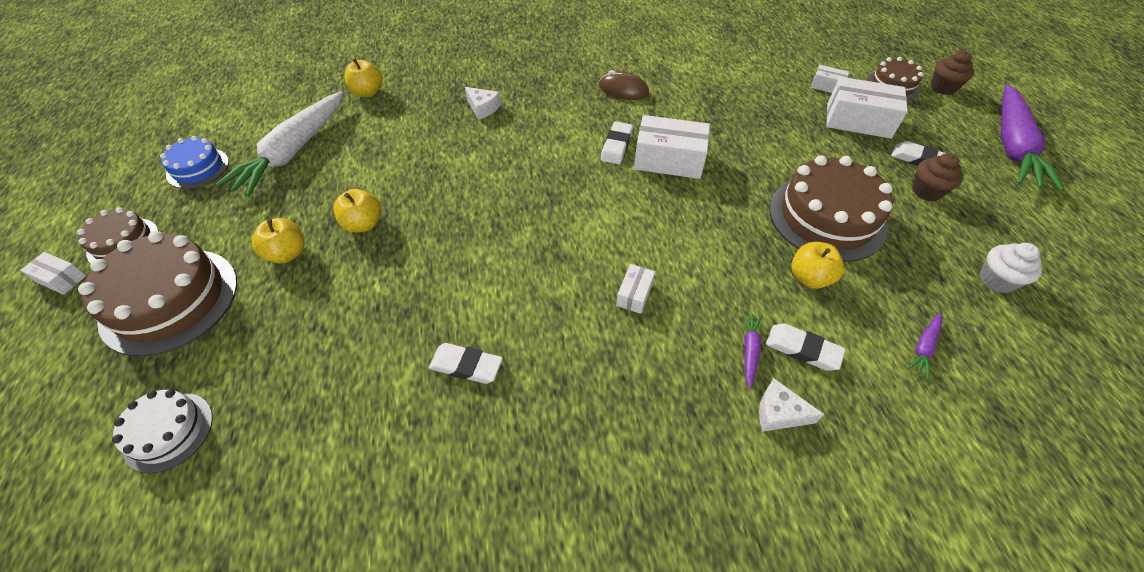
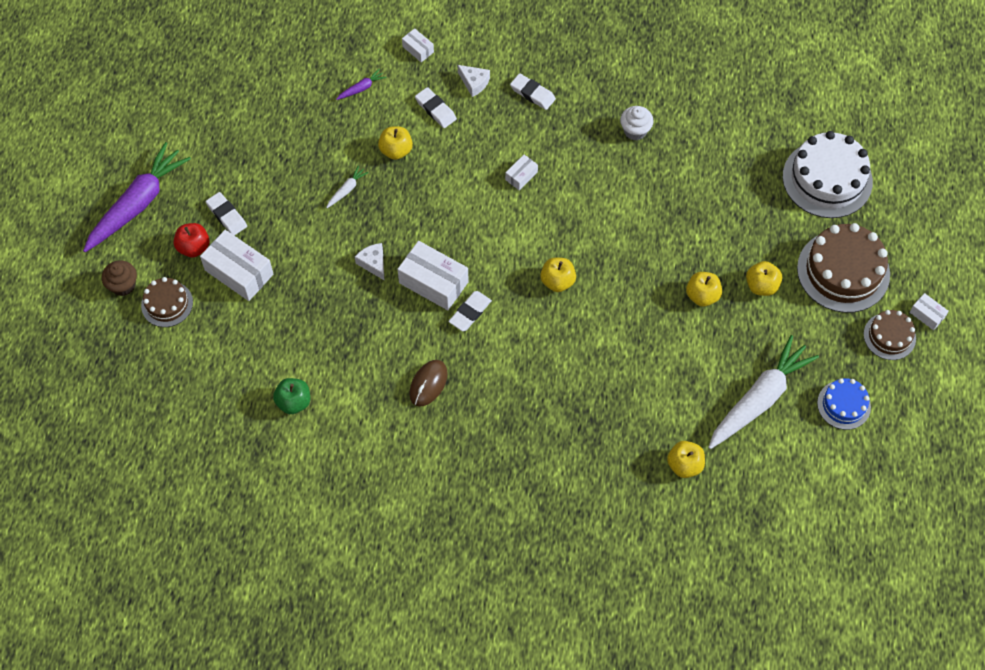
camera: 160 degrees left, 10 degrees up
white cake [112,390,213,473] -> white cake [783,131,873,218], size x1.81
white eraser [429,343,503,384] -> white eraser moved to [510,73,556,110]
white cheese [465,87,501,120] -> white cheese moved to [355,243,384,280]
brown mouse [599,70,649,100] -> brown mouse turned 75 degrees clockwise [409,360,448,407]
purple carrot [742,312,762,389] -> none
brown cake [769,155,893,262] -> white carrot [326,165,369,208]
white box [811,65,849,93] -> white box moved to [402,28,434,62]
brown cupcake [912,153,963,201] -> none
white cupcake [980,243,1042,293] -> white cupcake moved to [620,106,654,140]
none -> red apple [174,223,209,257]
none -> green apple [273,378,310,414]
none -> yellow apple [540,258,576,292]

